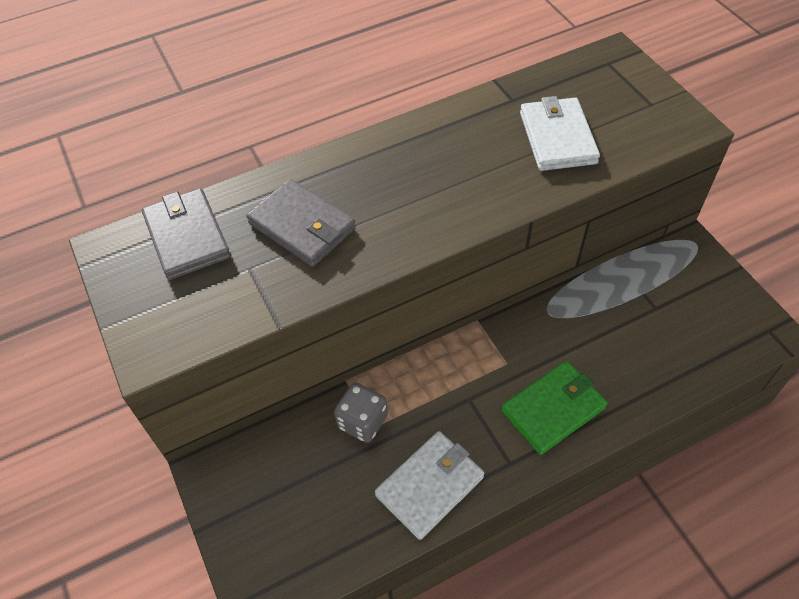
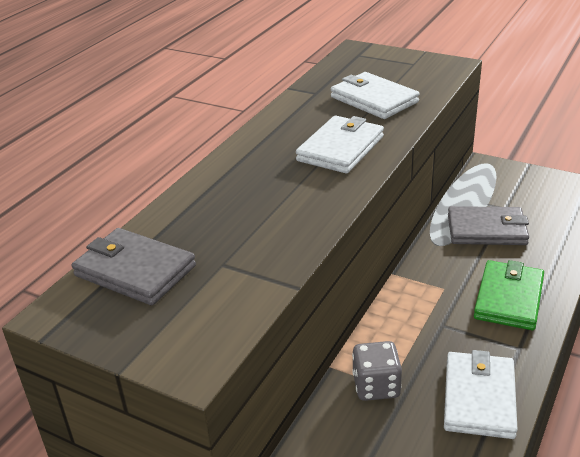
camera: 35 degrees left, 20 degrees down
grey wallet [246,179,356,267] -> grey wallet moved to [448,206,529,245]
none -> white wallet [296,116,384,174]

